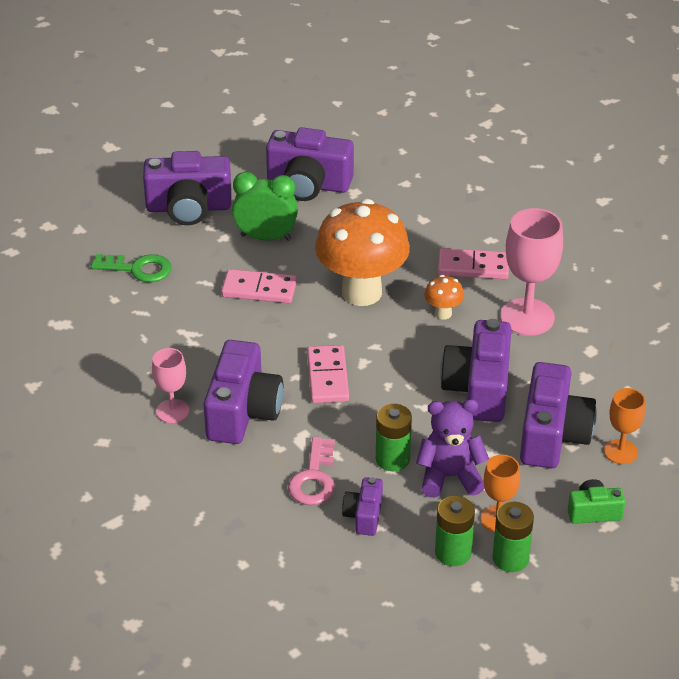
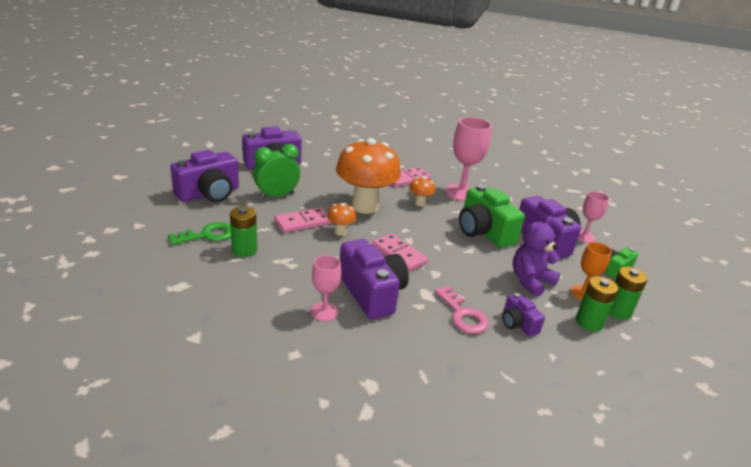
camera: 40 degrees left, 10 degrees down
green battery [376,404,412,471] -> green battery moved to [230,206,257,257]
purple camera [440,319,512,422] -> green camera [459,184,525,248]
orange goblet [604,388,645,464] -> pink goblet [578,191,609,243]
none -> orange mushroom [327,203,356,236]

